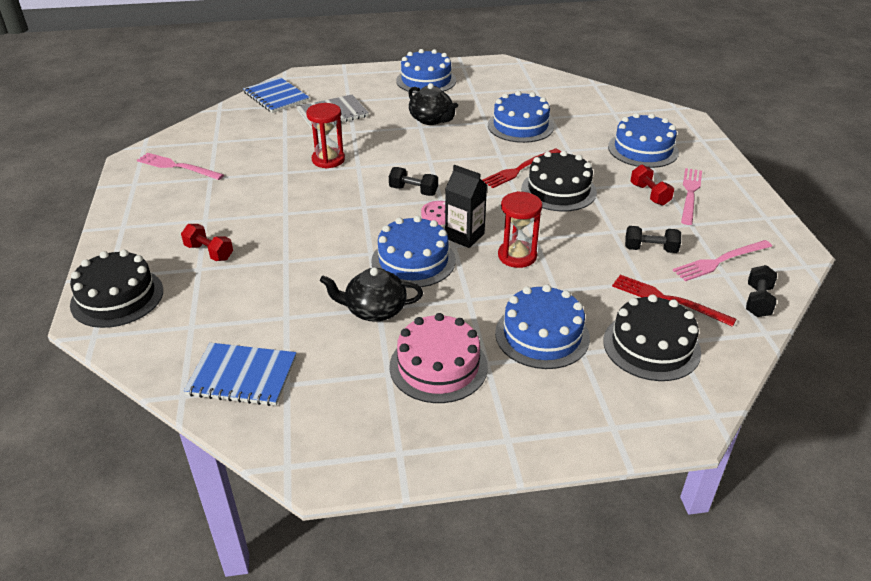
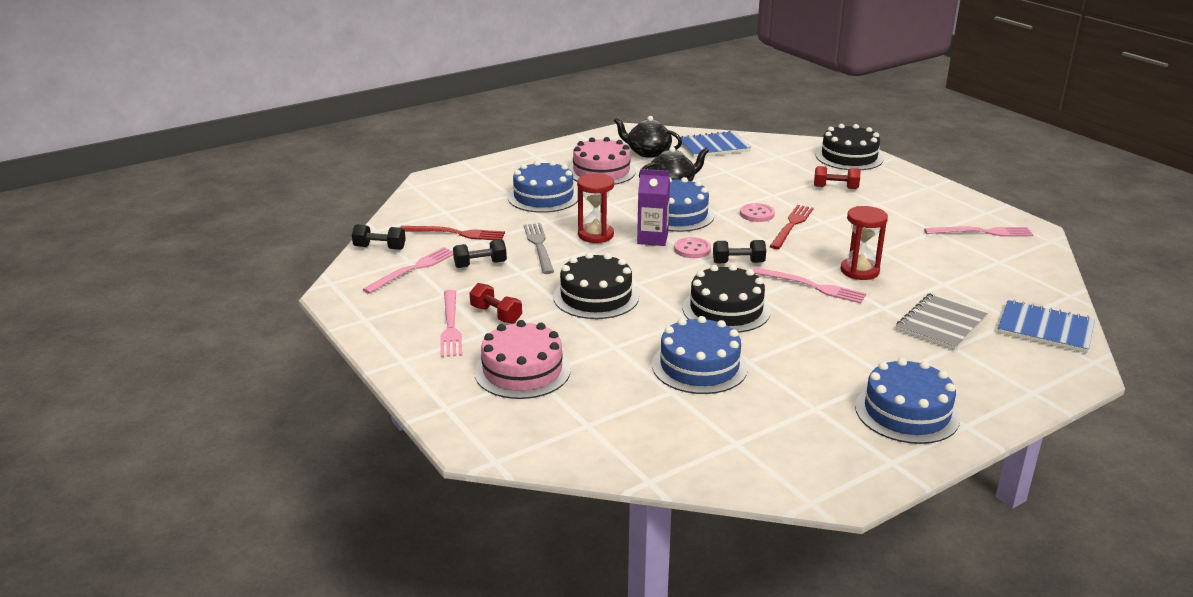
camera: 155 degrees right, 10 degrees down
black teapot [408,83,458,125] -> black teapot moved to [614,116,682,158]
black carton [445,165,487,248] -> purple carton [637,169,670,246]
red fork [482,148,561,188] -> red fork moved to [769,205,814,249]
black cake [603,294,701,381] -> black cake moved to [682,264,771,333]
blue cake [608,113,679,168] -> pink cake [474,320,571,399]
black dumbbell [746,265,777,317] -> black dumbbell turned 75 degrees counterclockwise [352,224,406,250]
none -> grey fork [524,223,554,274]
none -> pink button [740,203,775,222]
none -> pink fork [753,267,867,303]

